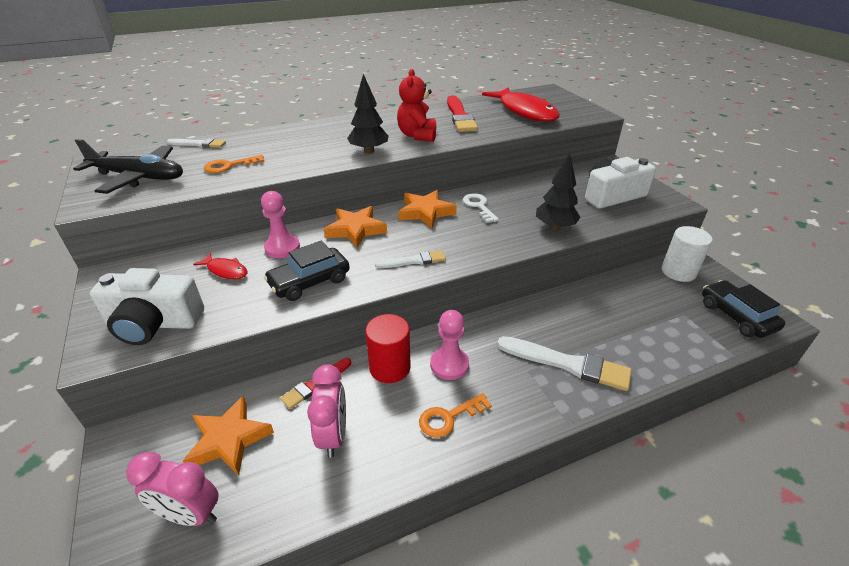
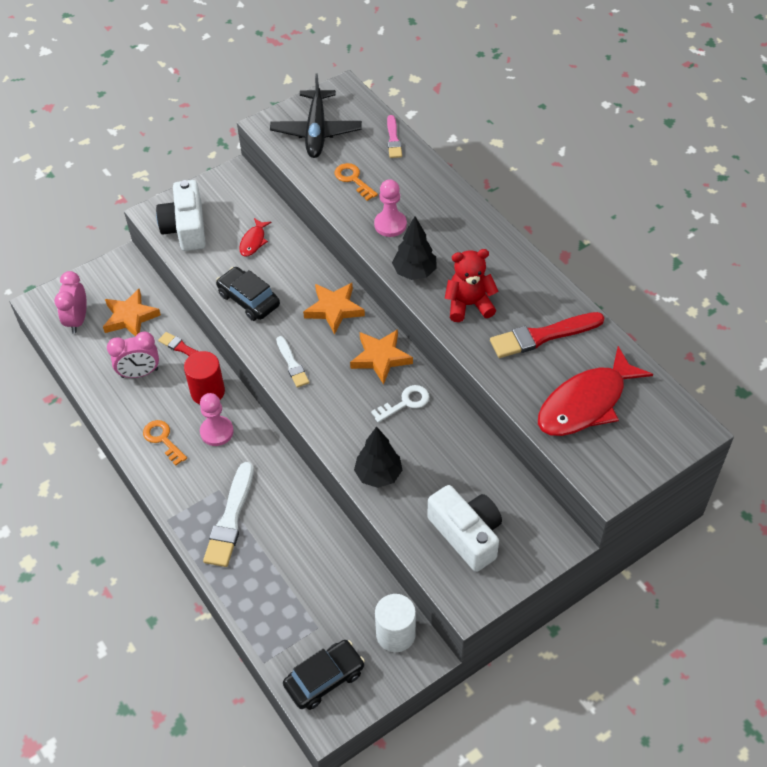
camera: 80 degrees right, 15 degrees up
white brush [167,138,226,148] -> pink brush [387,115,402,158]
pink pawn [261,191,300,258] -> pink pawn moved to [374,179,407,237]

